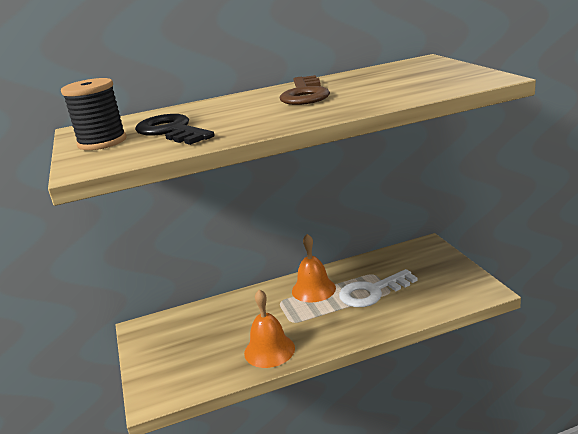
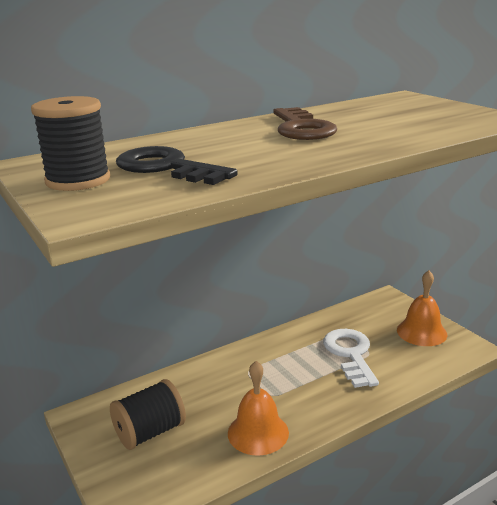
camera: 15 degrees left, 0 degrees up
orange bell [292,234,336,302] -> orange bell moved to [397,270,447,346]
white key [339,269,418,307] -> white key turned 120 degrees clockwise [323,329,379,388]
none -> black spool [110,379,186,450]

